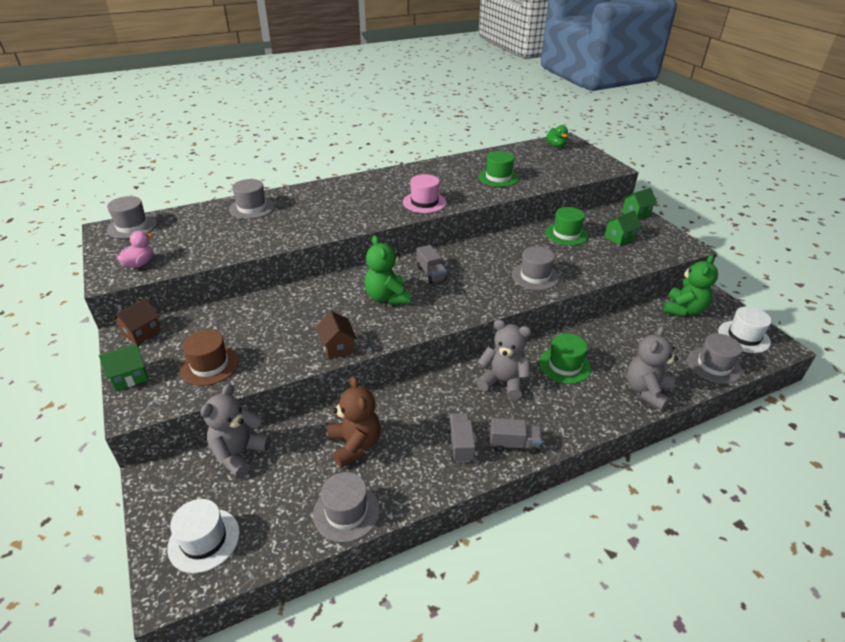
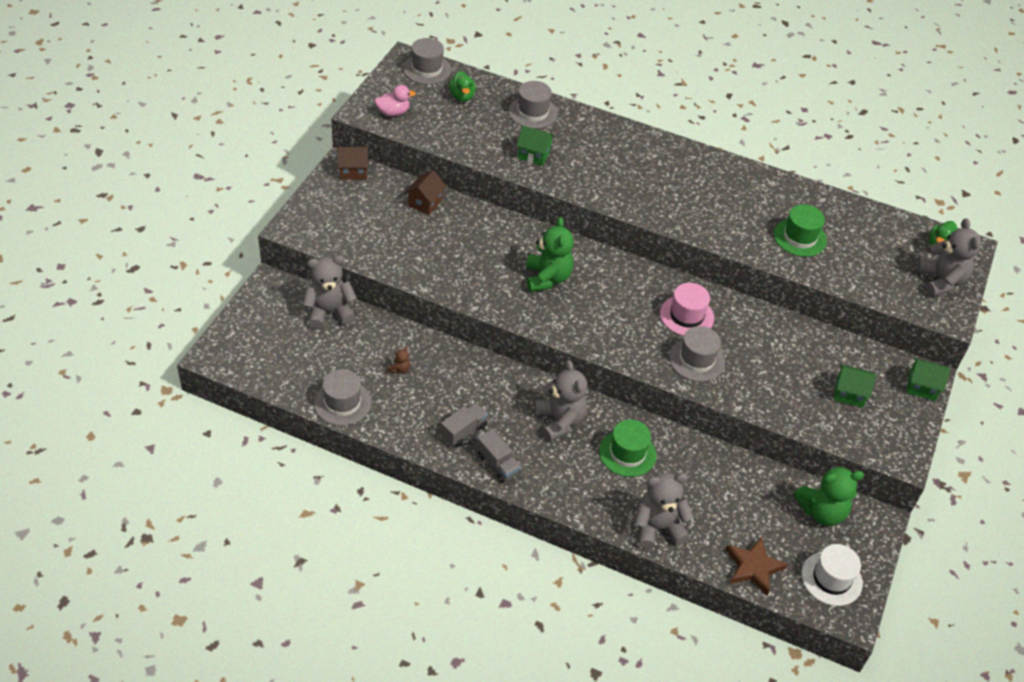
camera: 45 degrees right, 10 degrees up
green house [99,344,148,391] -> green house moved to [516,126,555,166]
white hat [167,499,240,573] -> none
brown hat [180,330,239,386] -> none
brown house [316,311,357,359] -> brown house moved to [405,170,447,215]
brown teddy bear [328,376,381,468] -> brown teddy bear [388,347,410,374], size x0.42
green teddy bear [364,235,410,305] -> green teddy bear turned 150 degrees clockwise [526,217,574,292]
pink hat [403,174,446,213] -> pink hat moved to [660,283,714,336]
grey truck [417,245,447,284] -> none
green hat [545,207,588,246] -> none
grey hat [687,334,742,384] -> brown star [726,537,788,596]
none -> green duck [449,71,476,102]
none -> grey teddy bear [916,218,981,297]

